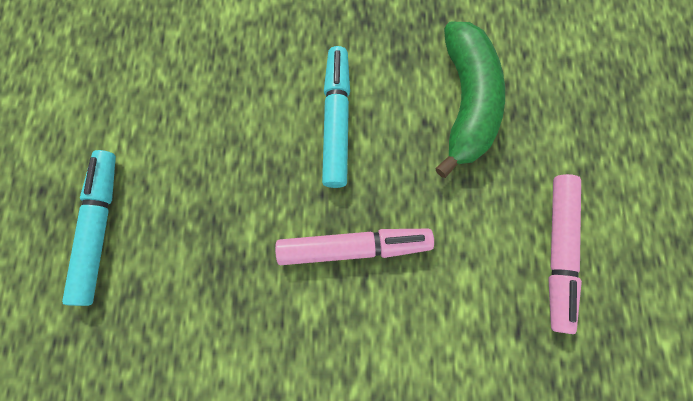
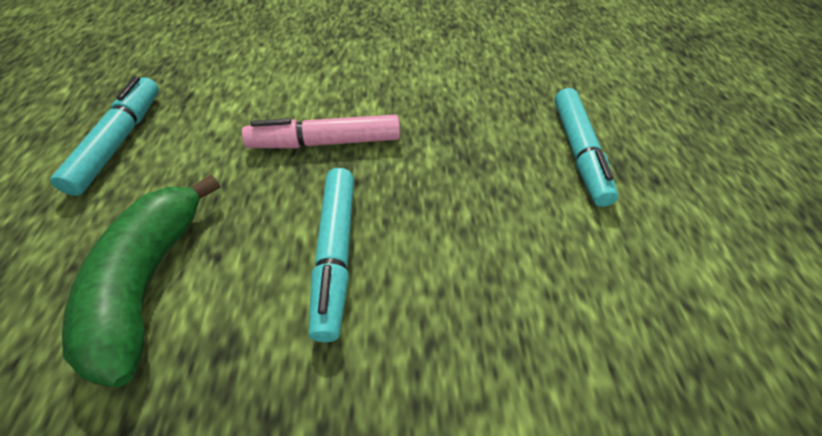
camera: 175 degrees right, 25 degrees down
pink marker [548,174,582,334] -> turquoise marker [51,76,159,196]

